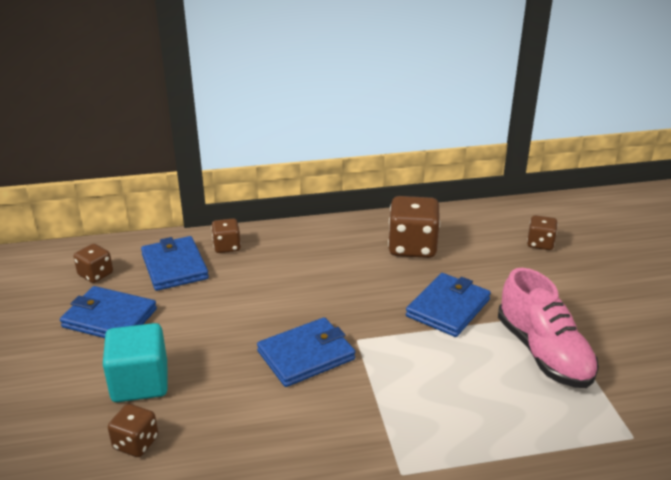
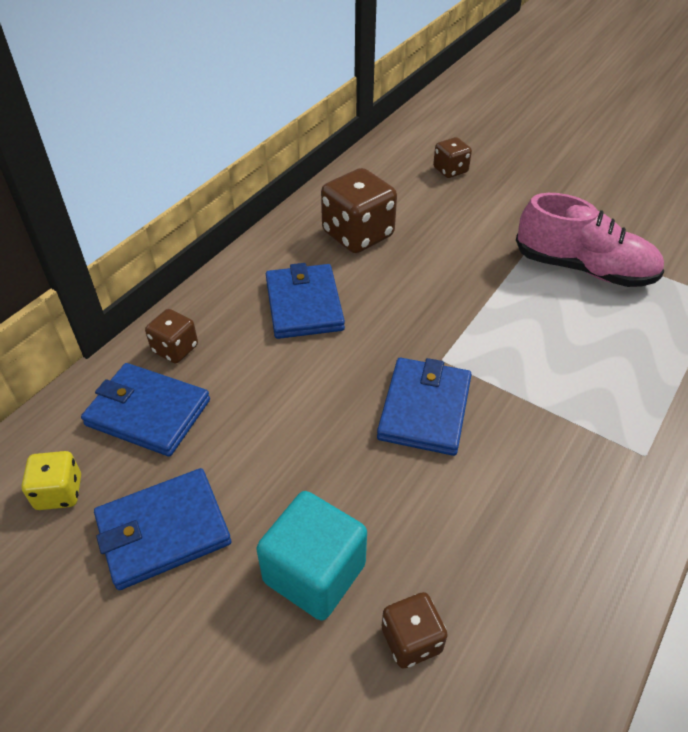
camera: 45 degrees left, 15 degrees up
brown dice [74,244,113,283] -> yellow dice [21,451,81,510]
blue wallet [406,273,491,337] -> blue wallet moved to [266,263,345,339]

